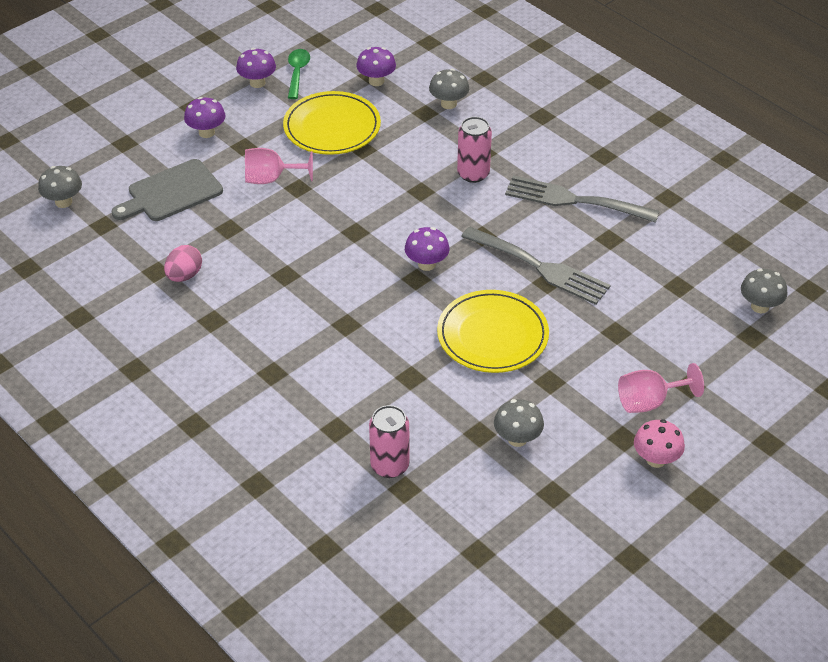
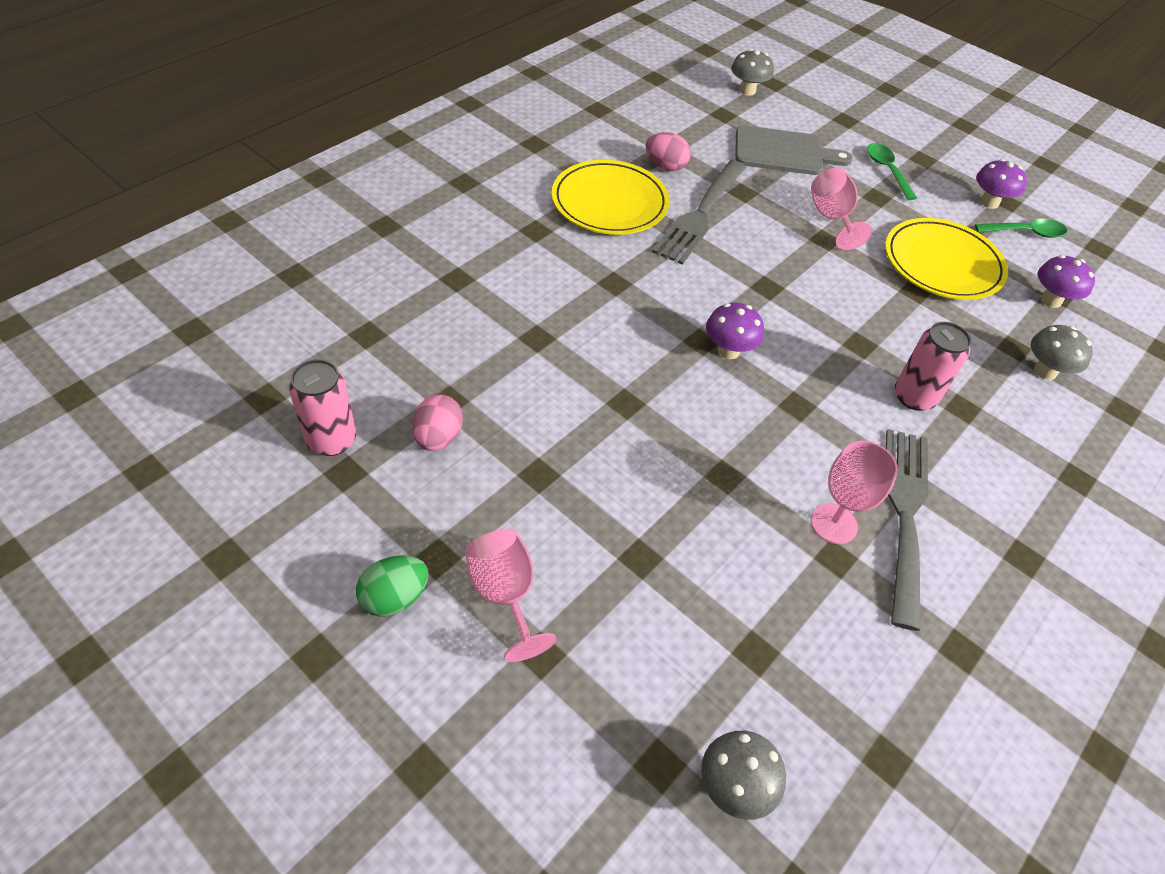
camera: 80 degrees right, 5 degrees up
grey cutting board [111,159,223,221] -> grey cutting board turned 135 degrees clockwise [735,125,853,175]
purple mushroom [184,97,225,138] -> green spoon [867,143,917,200]
pink can [369,405,409,478] -> pink can moved to [289,359,356,456]
yellow plate [437,290,549,373] -> yellow plate moved to [552,160,670,235]
grey fork [461,226,610,305] -> grey fork moved to [652,160,747,265]
grey mushroom [494,399,544,447] -> pink egg [412,394,463,451]
pink mushroom [634,419,685,468] -> green egg [356,556,429,617]
none -> pink goblet [811,441,898,544]

